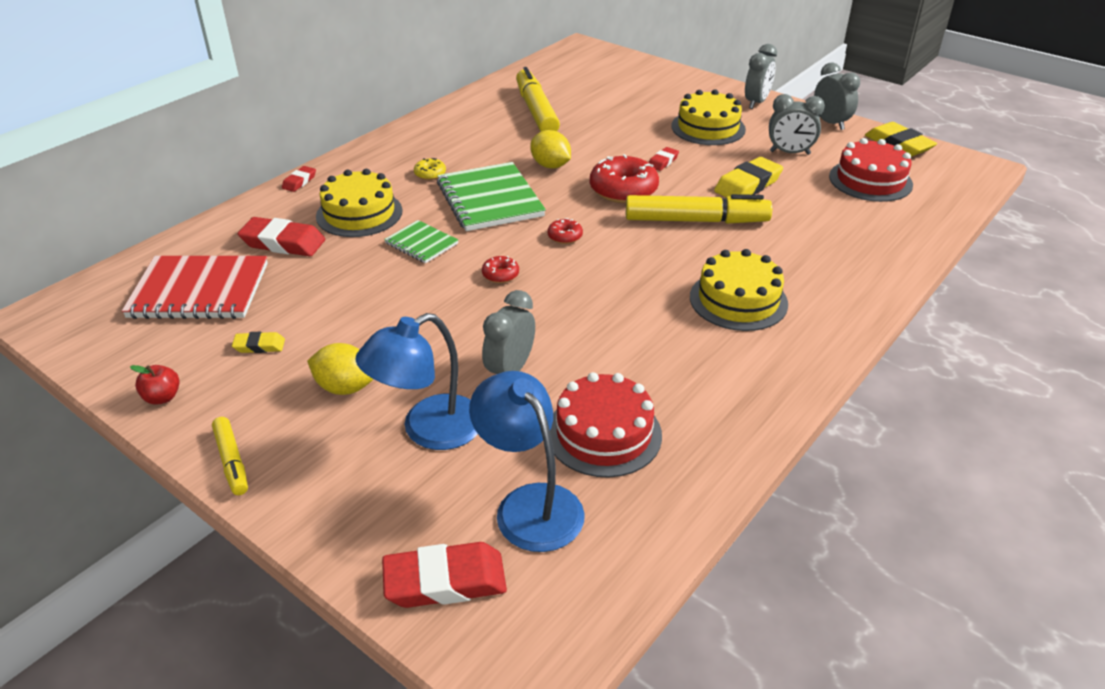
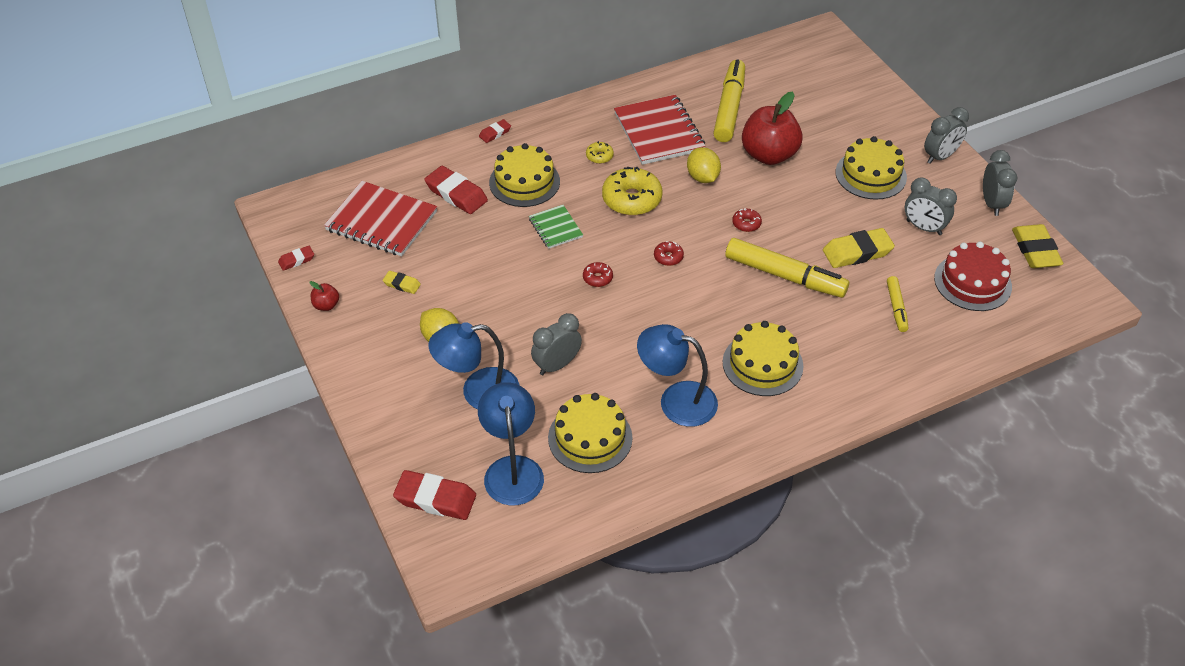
camera: 25 degrees right, 10 degrees up
yellow marker [212,417,248,495] -> yellow marker moved to [887,276,908,332]
green notebook [437,162,546,231] -> yellow donut [602,167,662,215]
red cake [550,372,662,478] -> yellow cake [548,393,633,473]
red donut [590,154,659,203] -> red donut [732,208,762,232], size x0.48
red eraser [649,147,679,171] -> red eraser moved to [278,246,314,271]
none -> red notebook [614,95,706,165]
none -> blue lamp [637,324,718,427]
none -> red apple [742,92,803,165]

